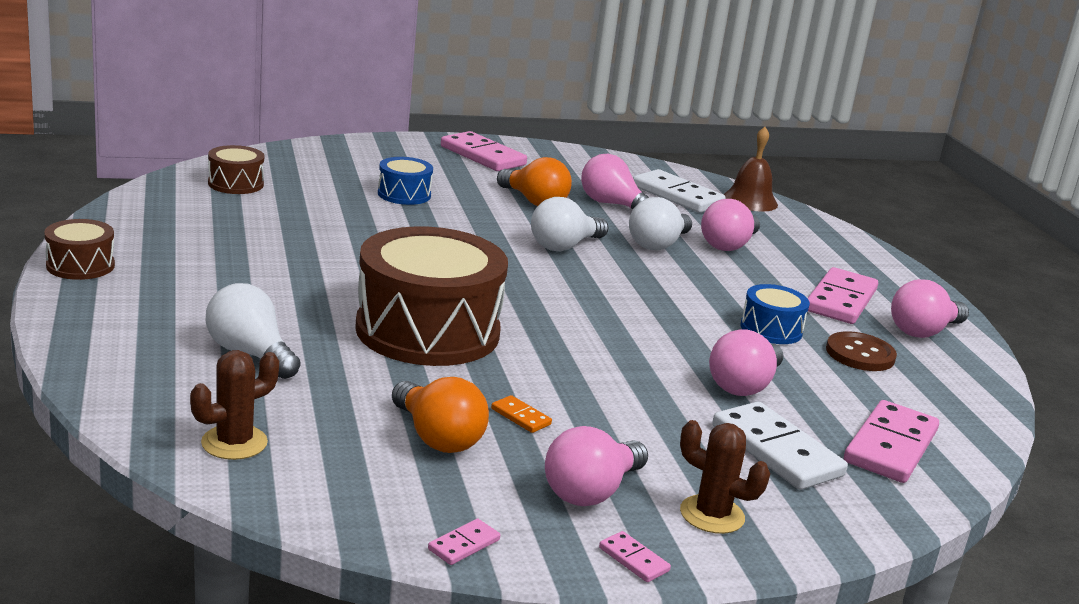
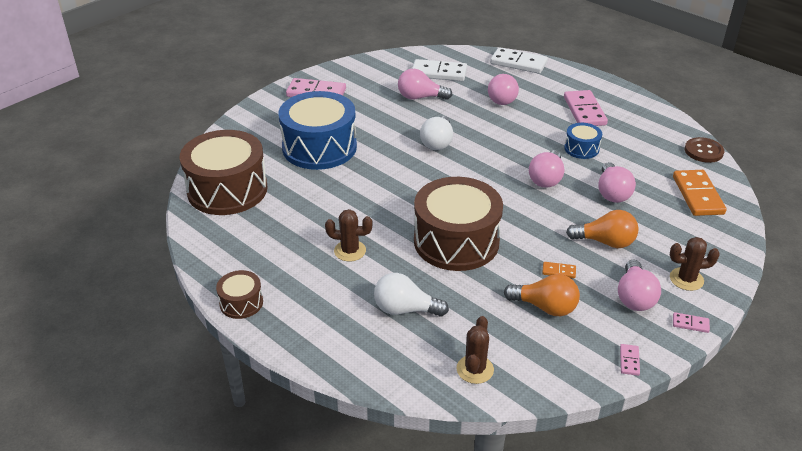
camera: 30 degrees left, 15 degrees up
brown drum [208,145,264,194] -> brown drum [180,130,268,215], size x2.15
blue drum [378,157,433,205] -> blue drum [278,91,357,170], size x2.15
orange light bulb [497,157,572,206] -> orange light bulb moved to [566,210,639,248]
white light bulb [629,197,692,250] -> none
white domino [712,401,848,490] -> white domino moved to [490,47,548,74]
brown bell [724,127,778,212] -> none
brown button [826,331,897,371] -> brown button moved to [685,137,724,163]
pink domino [844,400,939,483] -> orange domino [673,170,727,216]
pink light bulb [891,279,969,338] -> pink light bulb moved to [529,150,565,188]
none -> brown cactus [325,209,373,261]

